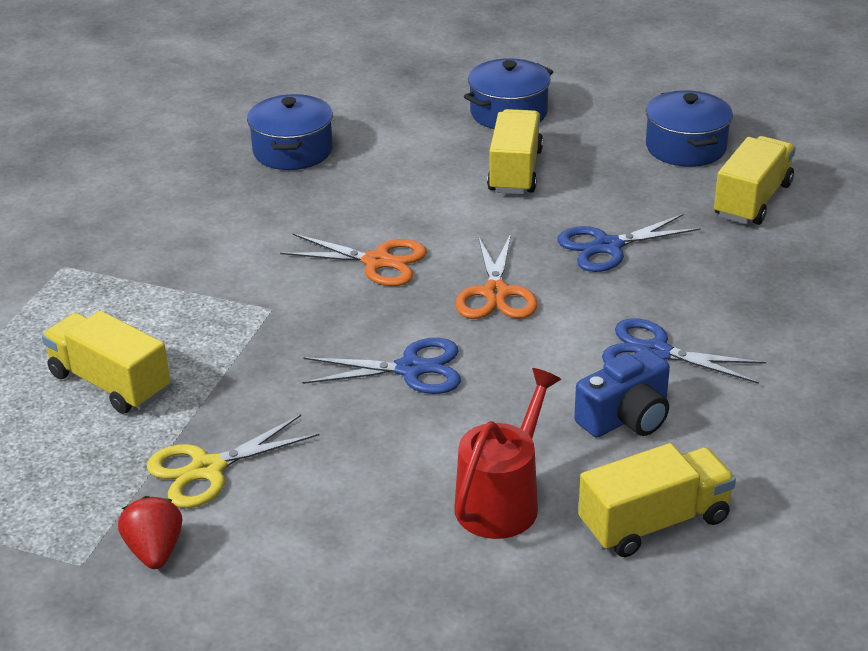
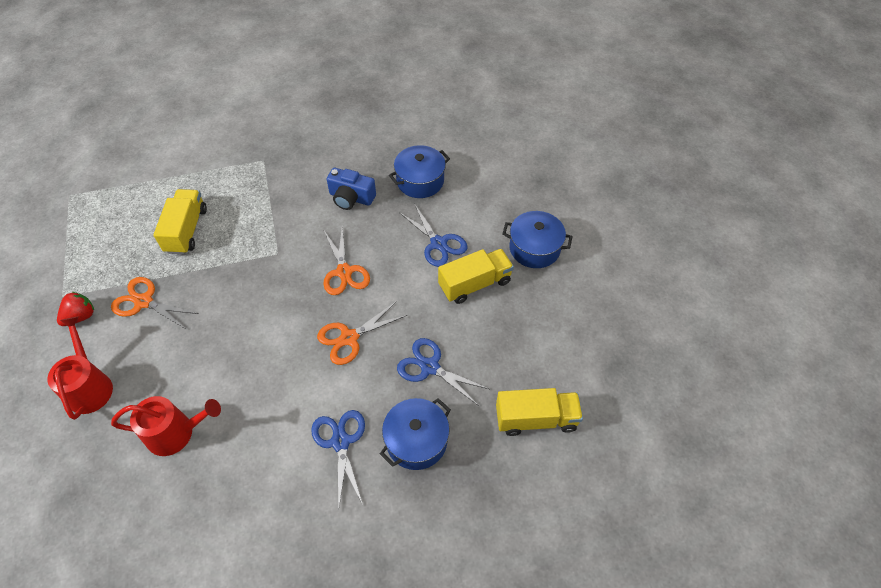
camera: 55 degrees right, 20 degrees up
yellow scissors [147,414,319,508] -> orange scissors [111,277,199,329]
blue scissors [302,338,461,394] -> blue scissors moved to [399,203,467,267]
blue camera [574,348,670,437] -> blue camera moved to [327,168,376,210]
yellow truck [578,443,736,557] -> none
blue pot [646,90,733,167] -> blue pot moved to [380,398,451,470]
none -> red watering can [47,316,113,420]

